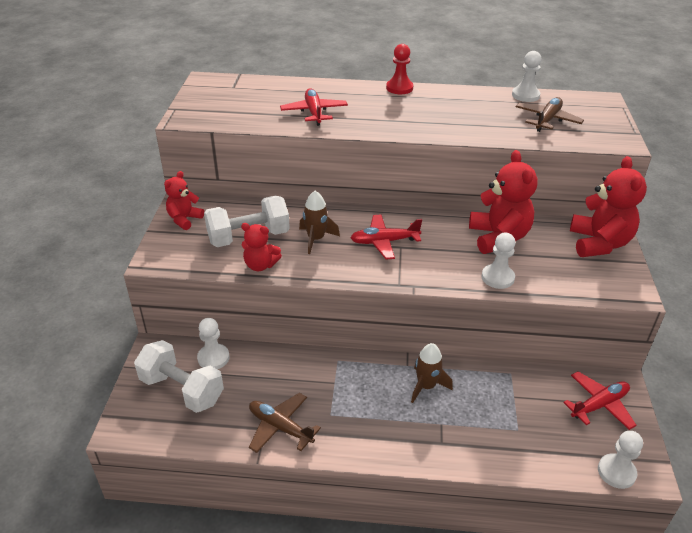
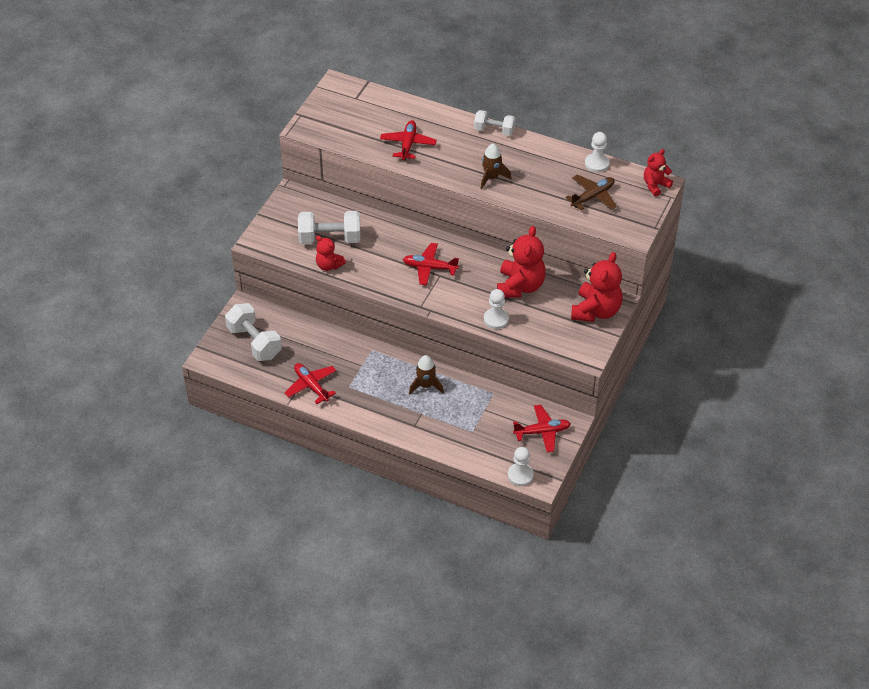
camera: 20 degrees right, 10 degrees up
red teddy bear [164,171,204,230] -> red teddy bear moved to [644,149,673,196]
white pawn [197,318,230,369] -> none
brown plane [249,393,321,453] -> red plane [285,363,336,404]
brown rocket [299,191,340,254] -> brown rocket moved to [481,143,511,190]
red pawn [386,44,413,94] -> white dumbbell [474,110,515,136]

